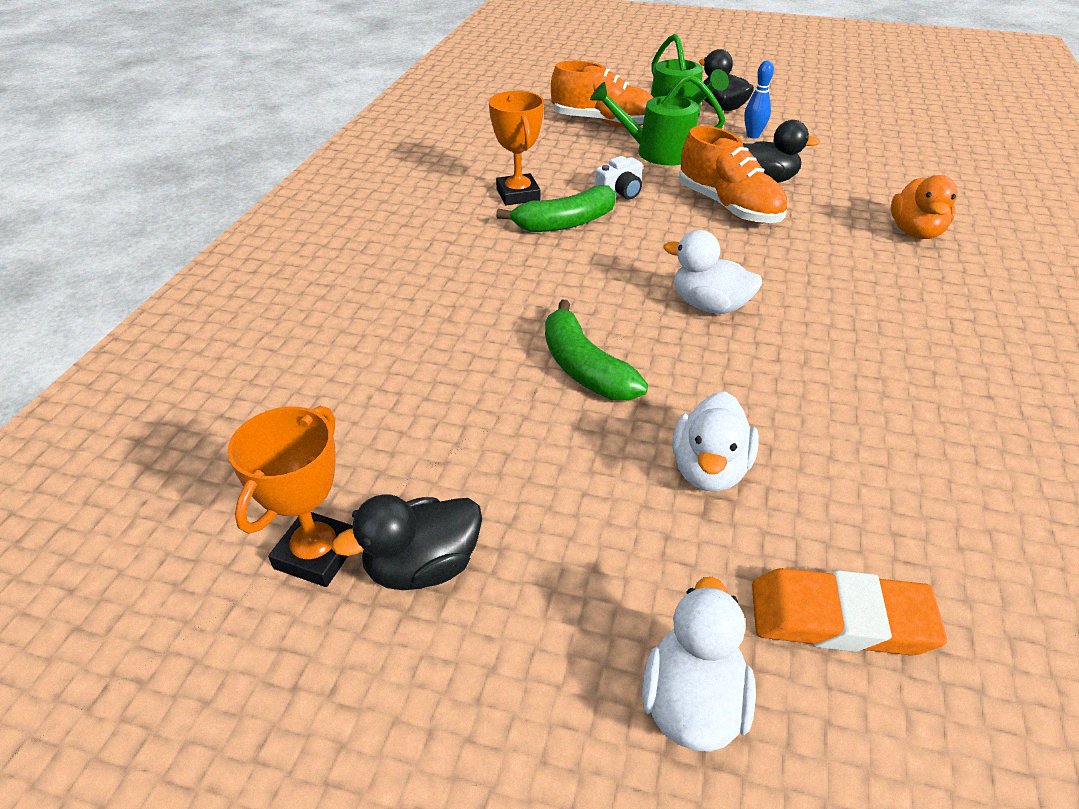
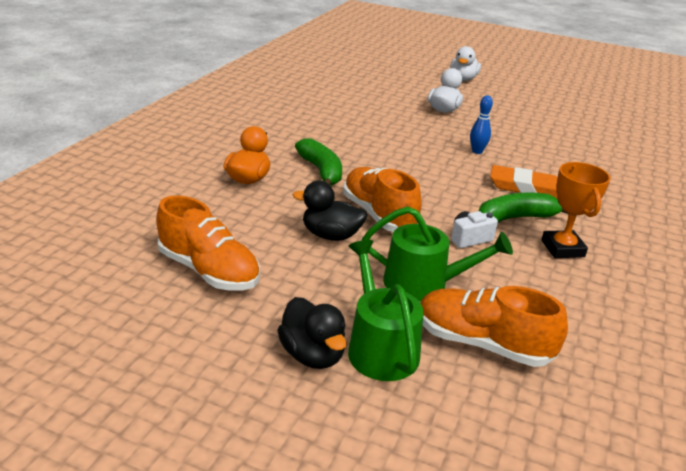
camera: 175 degrees left, 10 degrees down
orange trophy [227,406,353,587] -> none
black duck [332,494,482,590] -> none
green banana [545,300,648,400] -> green banana moved to [295,138,342,186]
white duck [664,230,762,314] -> none
blue bowling pin [744,60,774,139] -> blue bowling pin moved to [470,96,493,154]
orange eraser [752,568,947,656] -> orange eraser moved to [490,165,558,199]
none -> orange shoe [156,195,260,291]

